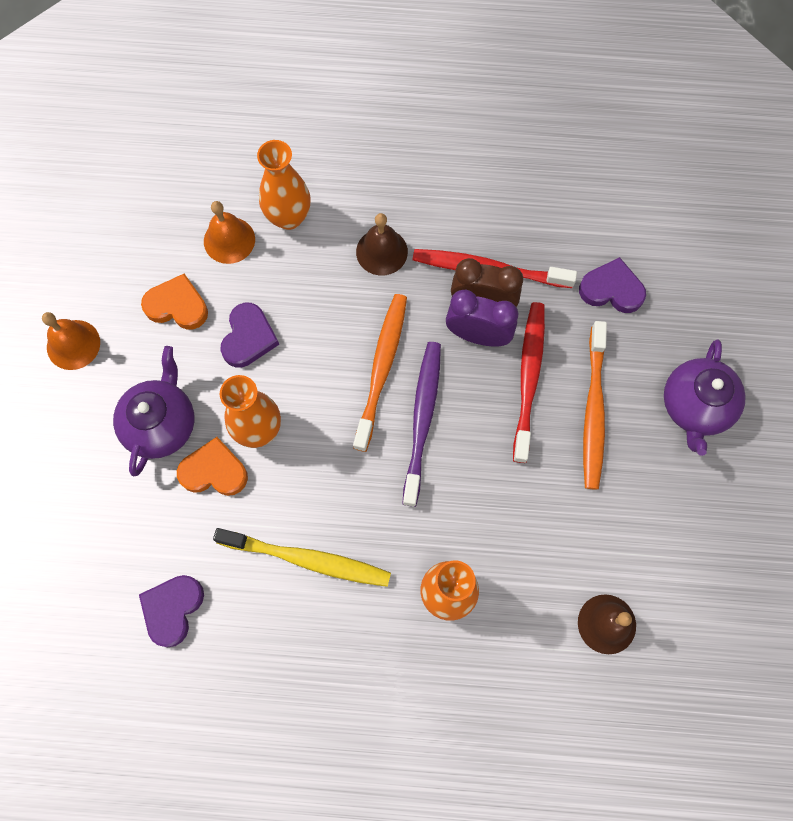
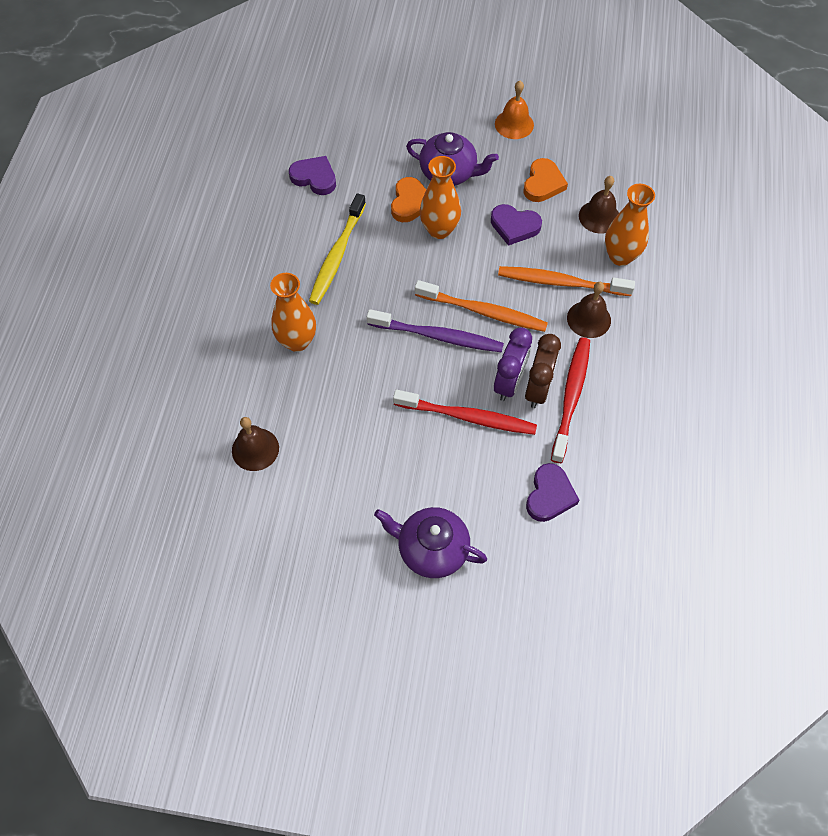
camera: 95 degrees right, 10 degrees down
orange bell [204,201,255,264] -> brown bell [579,176,619,234]
orange toothbrush [583,321,607,489] -> orange toothbrush moved to [498,266,635,296]

